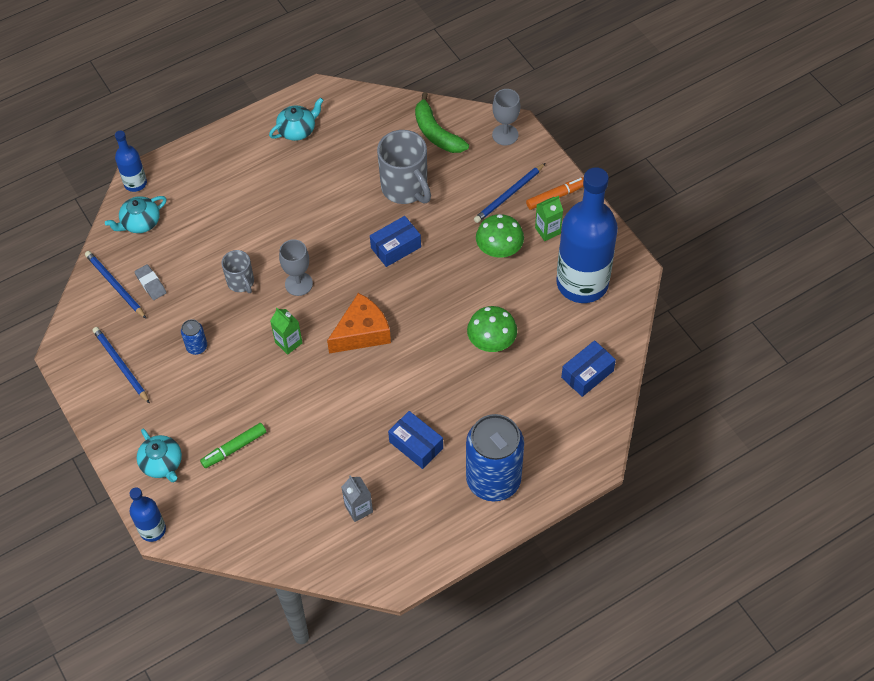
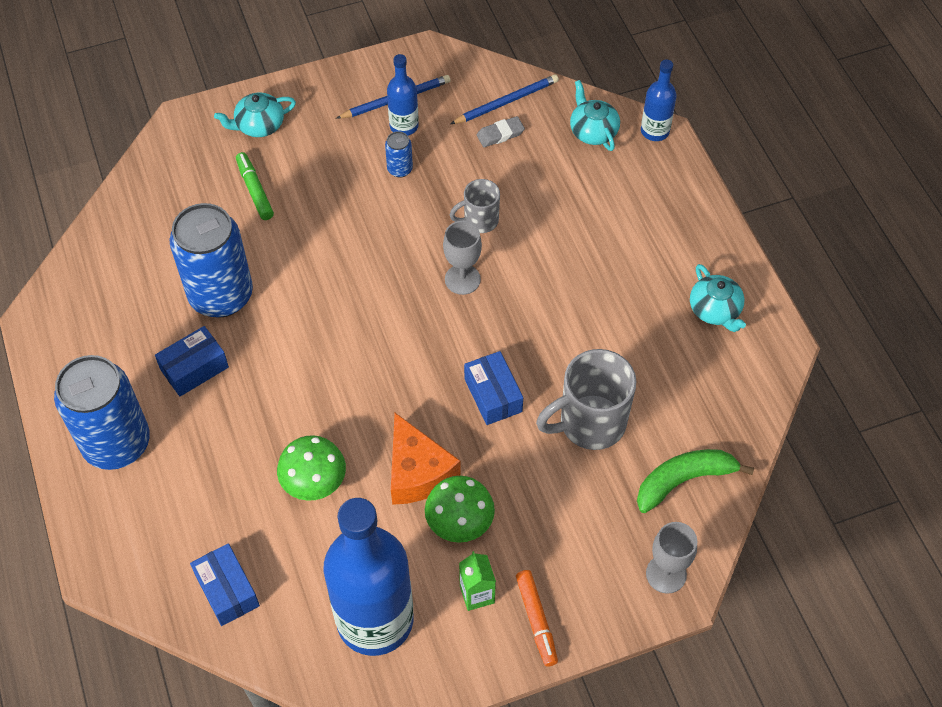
camera: 100 degrees right, 0 degrees up
blue bottle [129,487,166,542] -> blue bottle moved to [387,54,419,136]
green carton [270,308,302,355] -> none
orange cheese [327,293,391,354] -> orange cheese moved to [391,413,461,505]
grey carton [342,475,373,522] -> none
blue pencil [474,163,545,223] -> none
none -> blue can [170,203,253,318]

